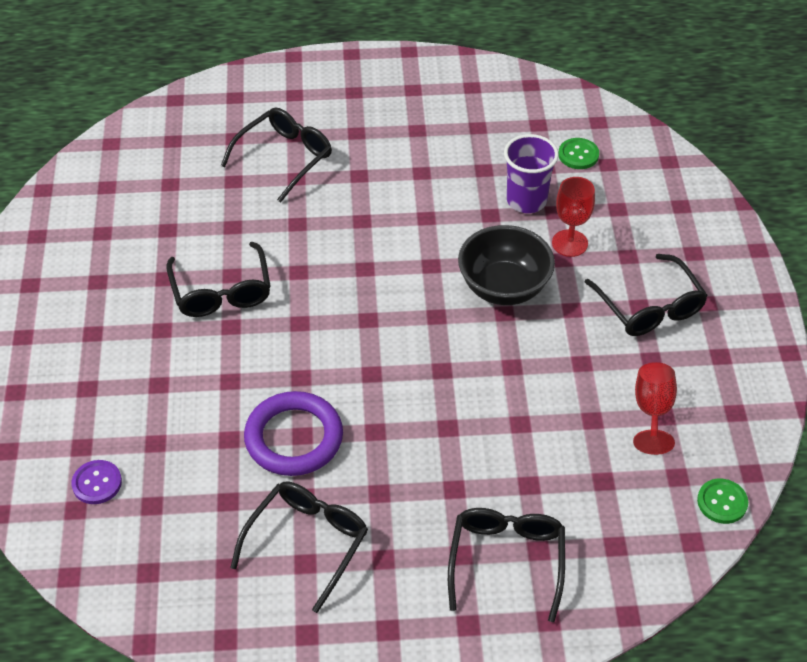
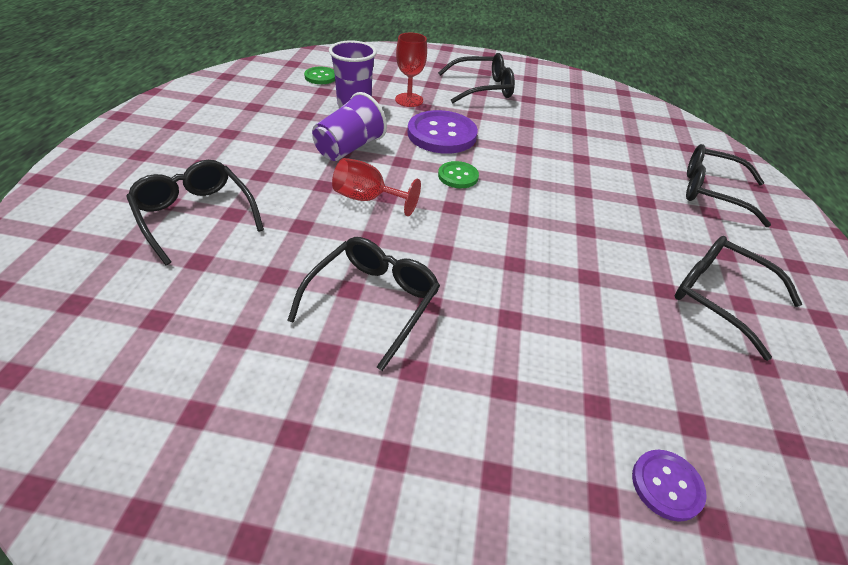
camera: 80 degrees left, 5 degrees down
black glasses [166,242,271,317] -> black glasses turned 60 degrees counterclockwise [287,237,440,371]
purple ring [244,391,343,476] -> none
black bowl [458,225,555,305] -> purple button [408,110,478,154]
red goblet [633,362,677,455] -> red goblet moved to [332,158,421,216]
green button [697,479,748,524] -> green button moved to [438,161,479,188]
none -> purple cup [312,92,387,161]

